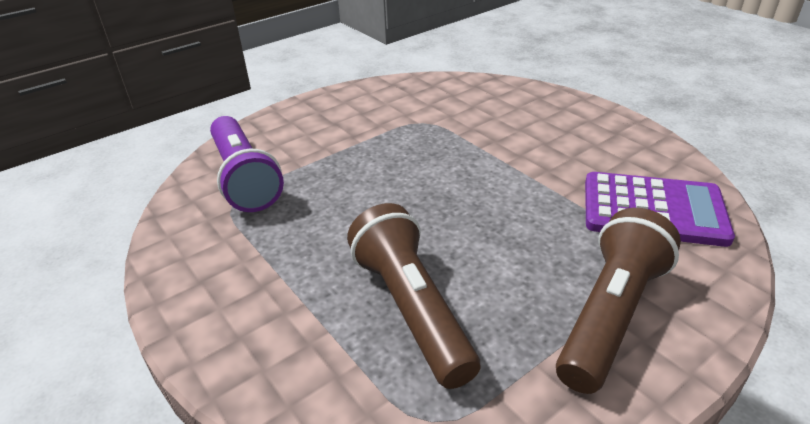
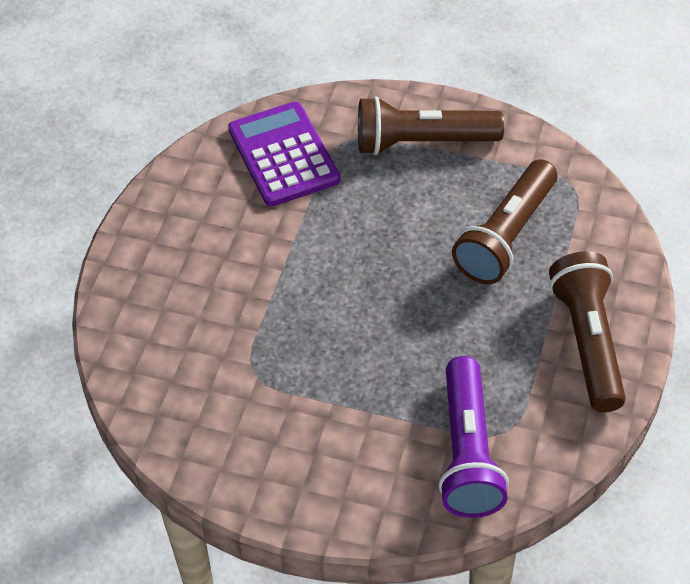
camera: 125 degrees left, 15 degrees up
purple flashlight [210,116,284,212] -> purple flashlight turned 150 degrees clockwise [438,356,509,518]
none -> brown flashlight [549,251,626,412]

